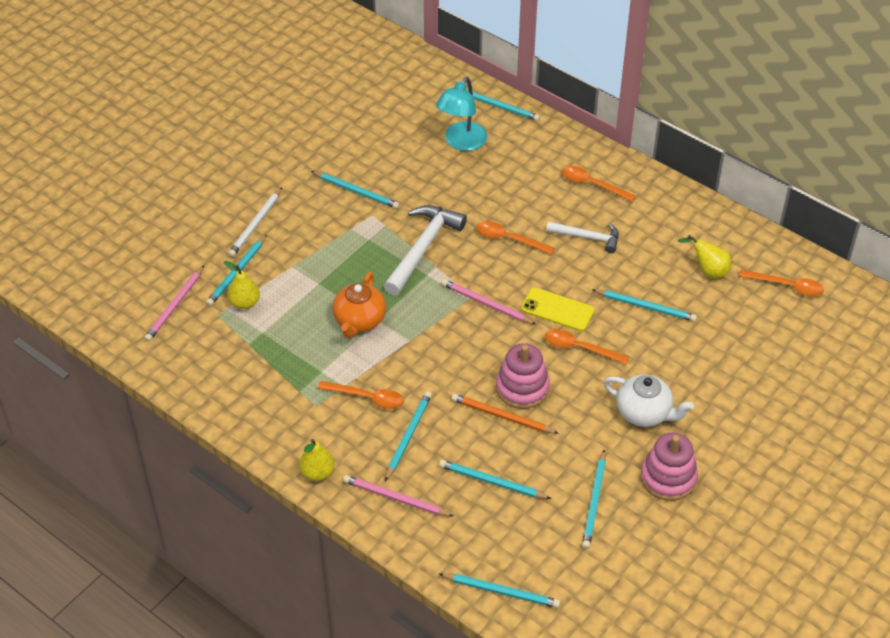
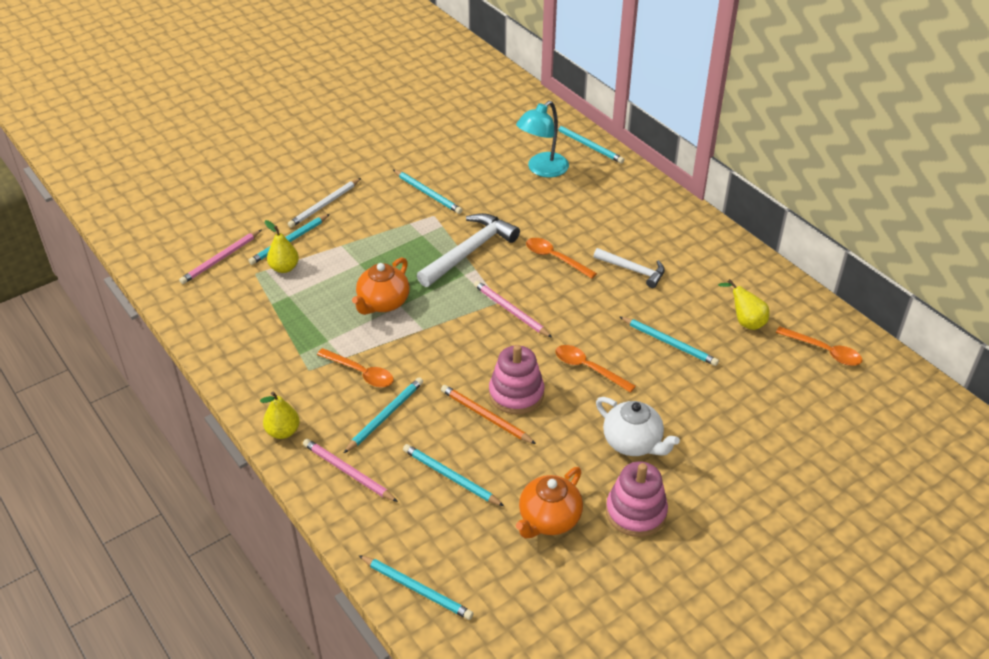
camera: 15 degrees right, 5 degrees down
yellow phone [521,287,595,331] -> none
orange spoon [562,166,636,202] -> none
turquoise pencil [582,450,606,549] -> orange teapot [516,467,583,539]

